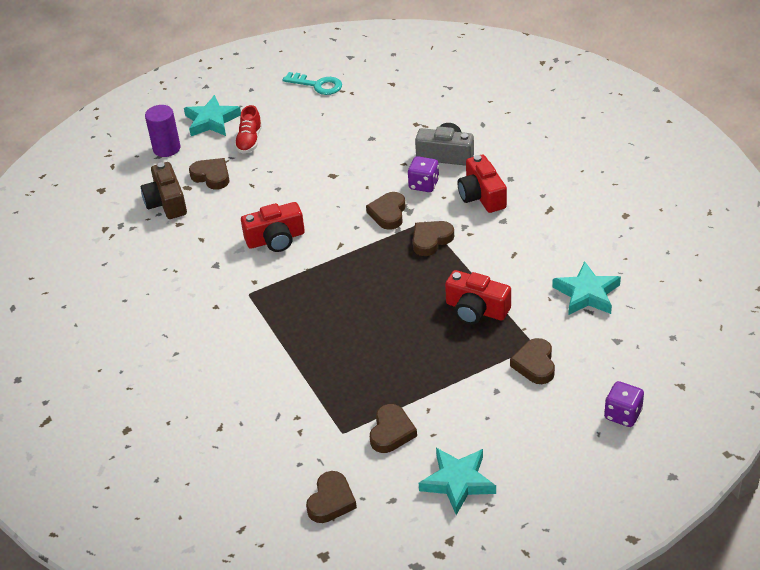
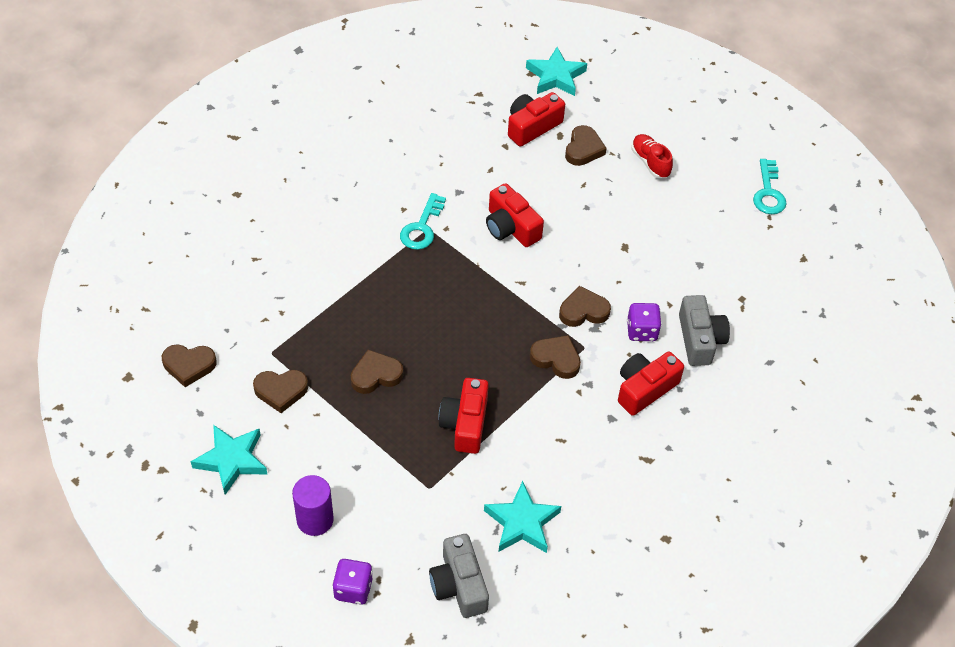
camera: 65 degrees right, 10 degrees up
brown camera [141,162,187,219] -> red camera [508,92,565,147]
purple cylinder [145,105,181,157] -> purple cylinder moved to [292,475,334,536]
turquoise star [184,95,241,136] -> turquoise star moved to [526,47,587,96]
red shoe [234,105,262,153] -> red shoe turned 75 degrees clockwise [631,134,673,178]
brown heart [510,338,555,384] -> brown heart moved to [351,350,403,394]
none -> turquoise key [400,193,446,250]
none -> grey camera [429,534,489,618]

